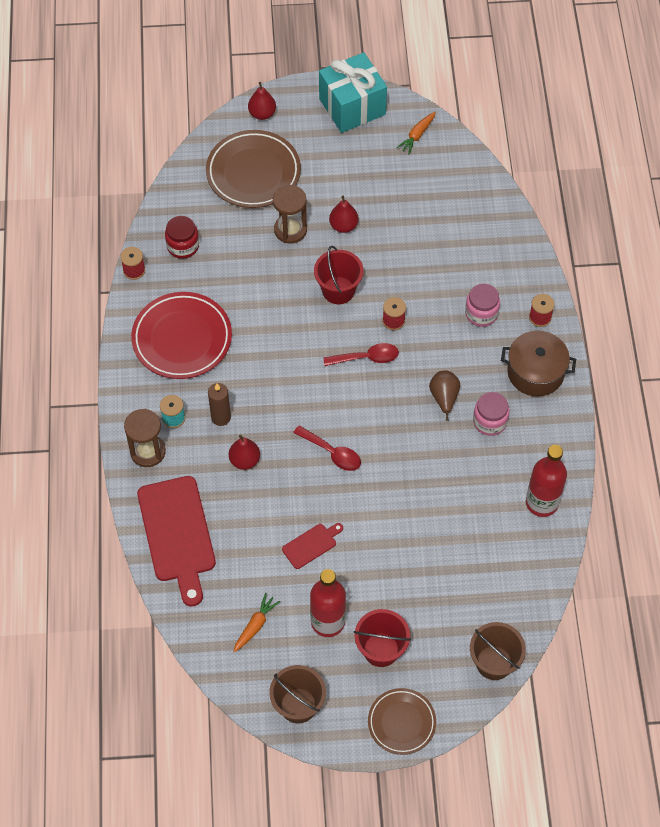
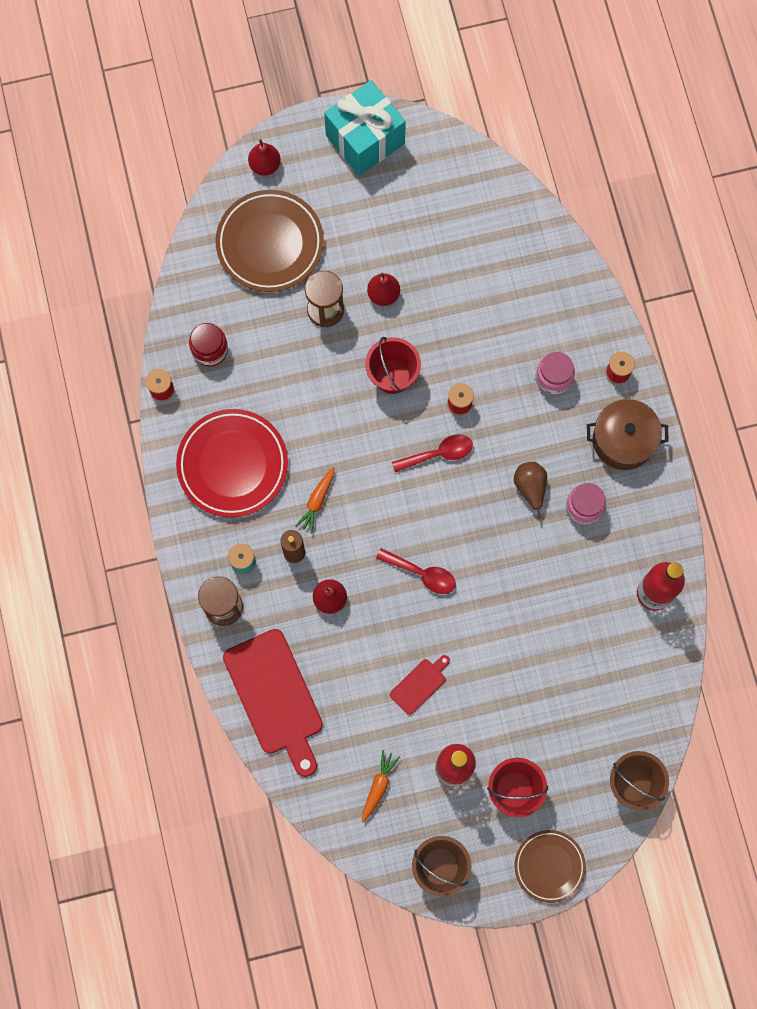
camera: 10 degrees left, 15 degrees up
orange carrot [396,112,436,154] -> orange carrot moved to [295,467,334,534]

